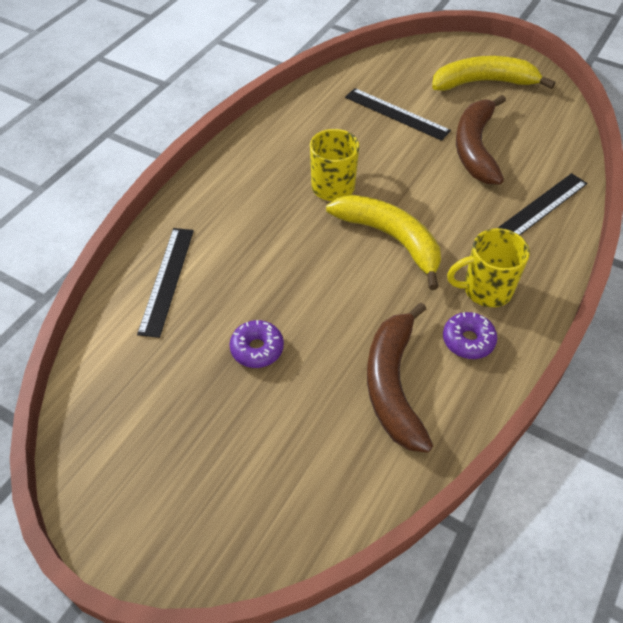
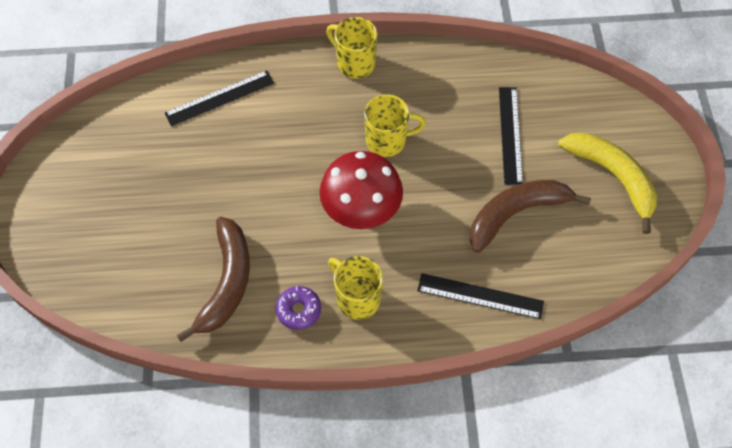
camera: 55 degrees right, 10 degrees up
purple donut [230,320,284,368] -> none
yellow banana [326,195,441,290] -> red mushroom [319,151,403,229]
brown banana [367,302,433,453] -> brown banana turned 135 degrees clockwise [177,217,250,342]
none -> yellow mug [326,17,377,79]

